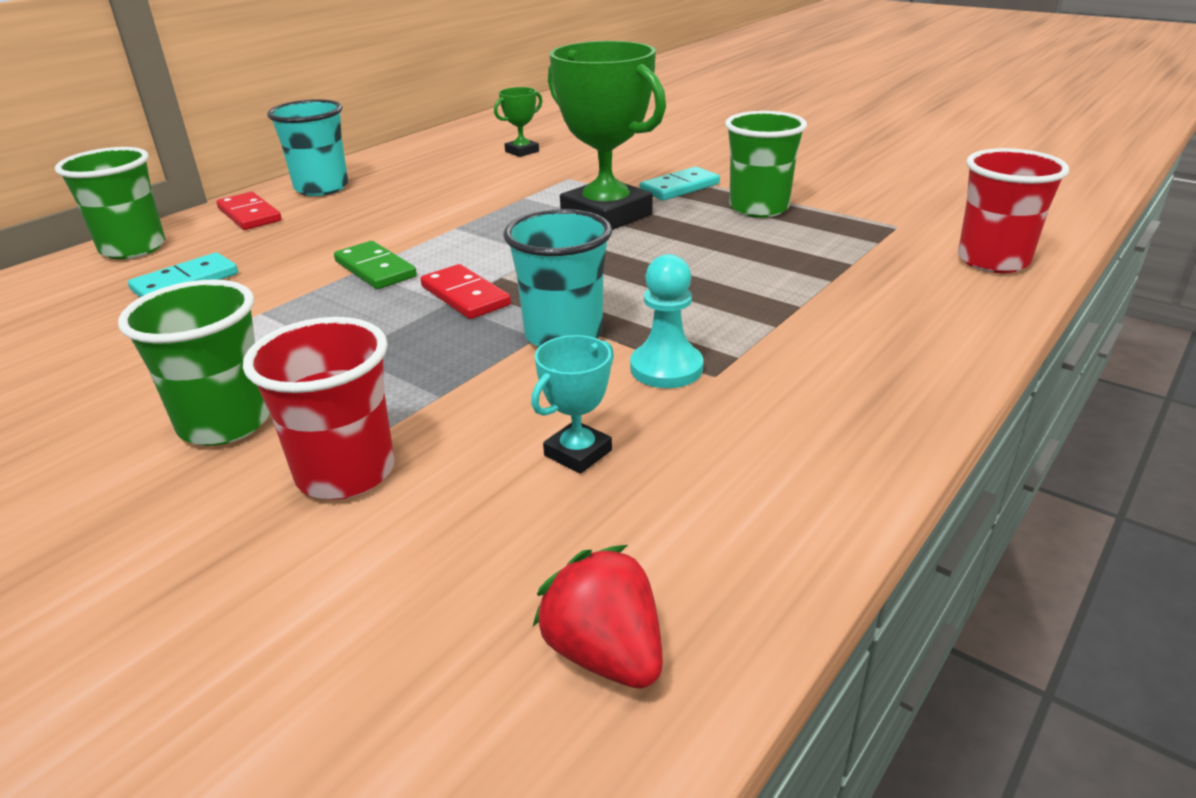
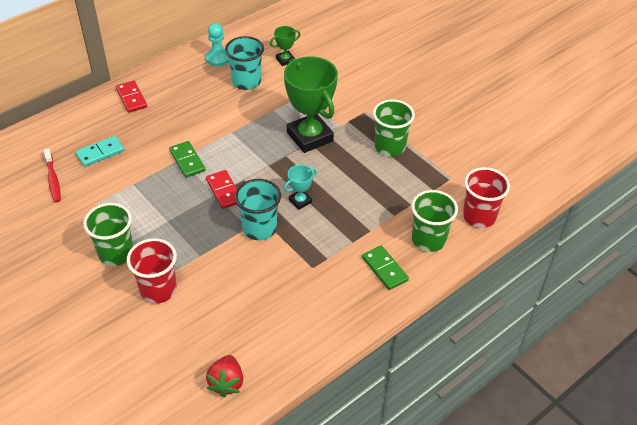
camera: 10 degrees right, 15 degrees up
green cup [55,147,165,259] -> green cup moved to [411,190,458,252]
turquoise cup [267,99,348,196] -> turquoise cup moved to [225,36,264,90]
turquoise trophy [531,335,614,474] -> turquoise trophy moved to [284,165,317,210]
red strawberry [533,545,663,689] -> red strawberry turned 150 degrees counterclockwise [206,355,243,397]
turquoise pawn [630,254,704,388] -> turquoise pawn moved to [206,23,229,67]
turquoise domino [639,167,720,201] -> none
none -> red toothbrush [44,149,61,203]
none -> green domino [362,245,409,290]

